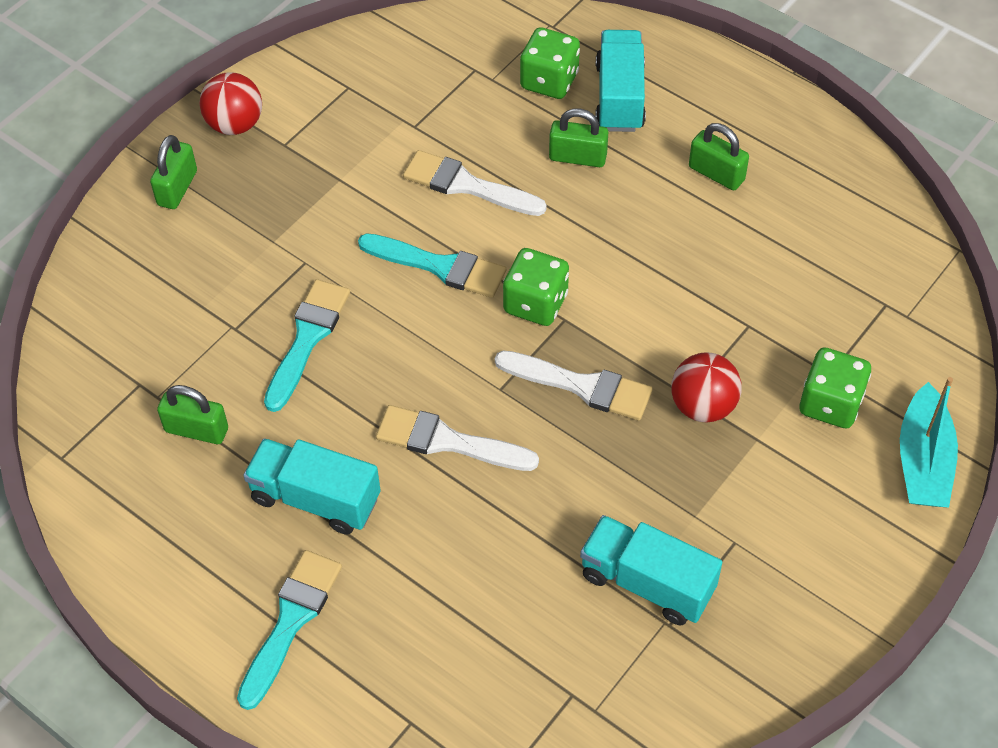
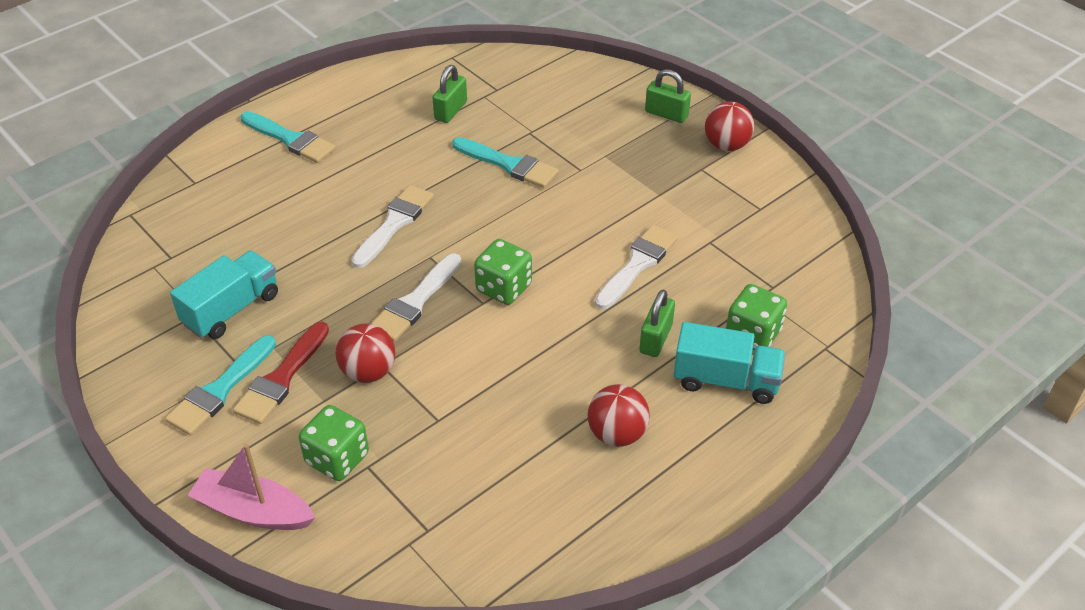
camera: 100 degrees right, 10 degrees down
turquoise truck [243,438,381,535] -> none
turquoise brush [358,233,506,298] -> turquoise brush moved to [165,335,276,435]
green padlock [689,123,749,191] -> red ball [588,384,650,447]
turquoise boat [900,377,958,507] -> pink boat [187,444,316,530]
none -> red brush [233,322,329,424]

